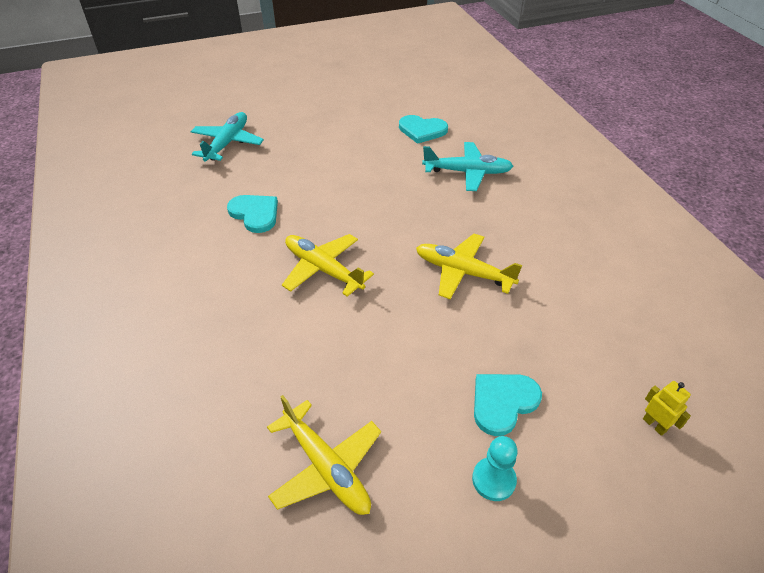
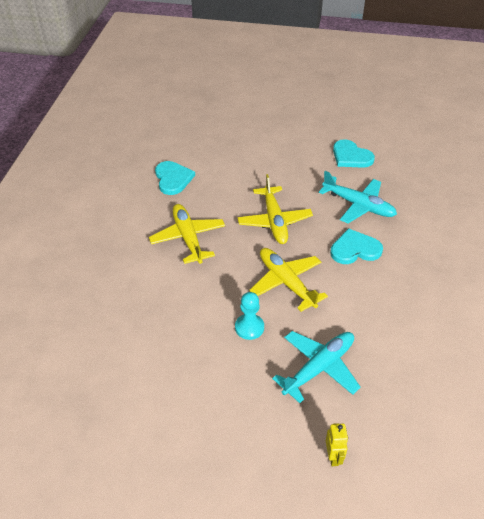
camera: 30 degrees right, 0 degrees up
turquoise plane [190,112,264,162] -> turquoise plane moved to [272,331,361,403]
yellow plane [267,395,381,515] -> yellow plane moved to [237,174,313,244]
turquoise pawn [472,436,518,501] -> turquoise pawn moved to [235,292,264,340]
turquoise heart [474,374,542,436] -> turquoise heart moved to [330,228,383,264]

